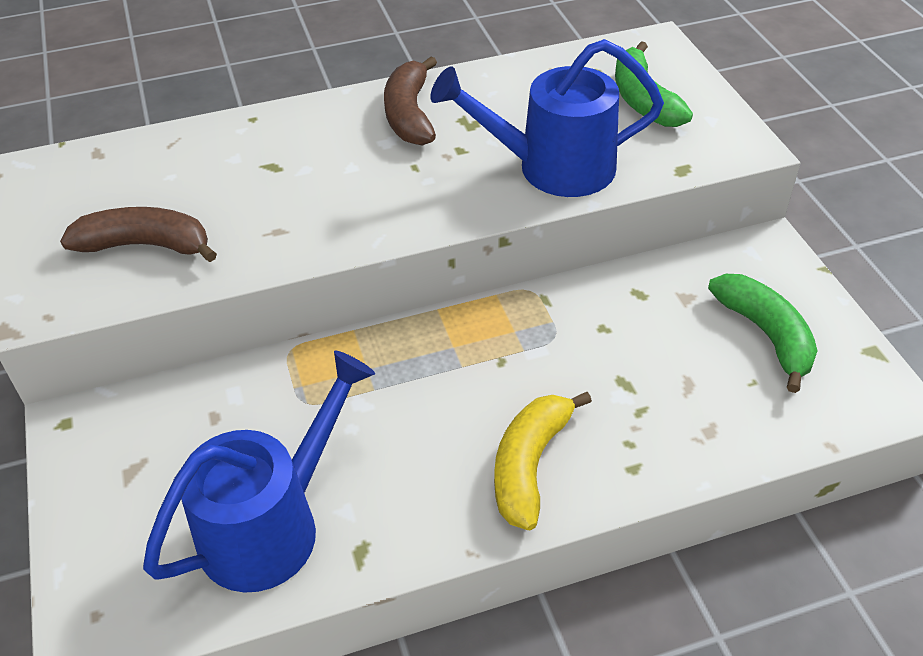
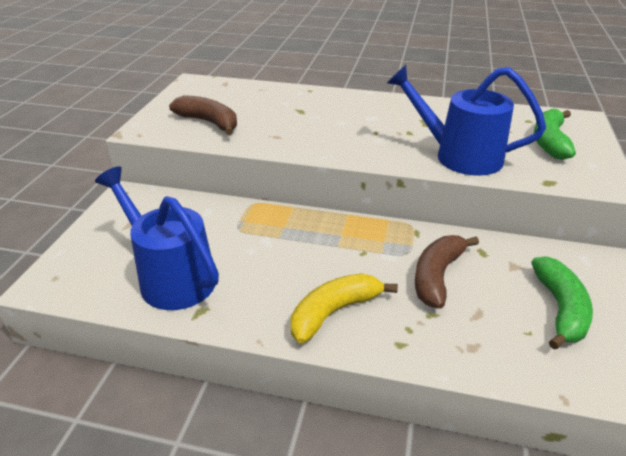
camera: 30 degrees right, 10 degrees down
blue watering can [143,350,375,593] -> blue watering can turned 120 degrees counterclockwise [95,166,219,310]
brown banana [384,56,437,146] -> brown banana moved to [415,235,479,309]

